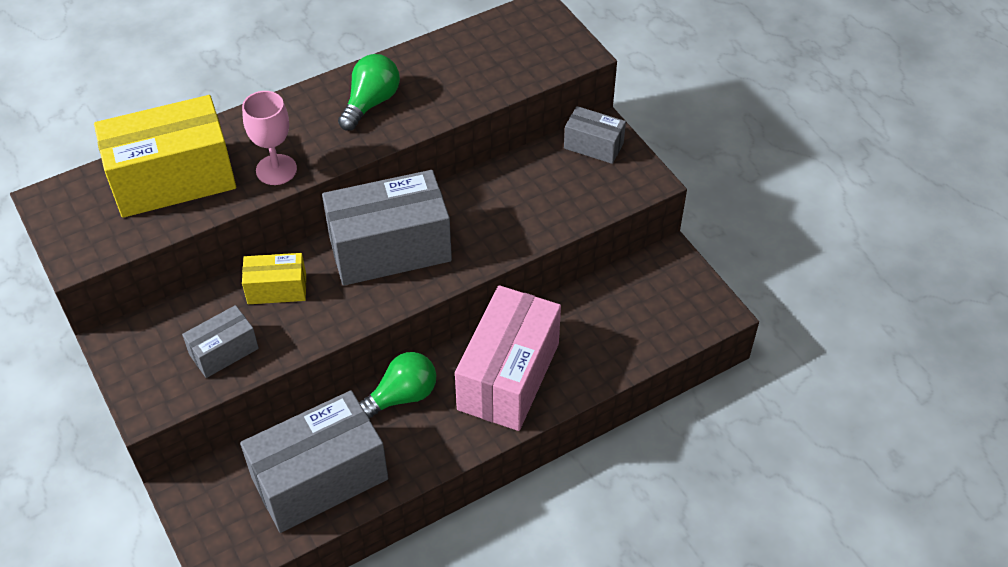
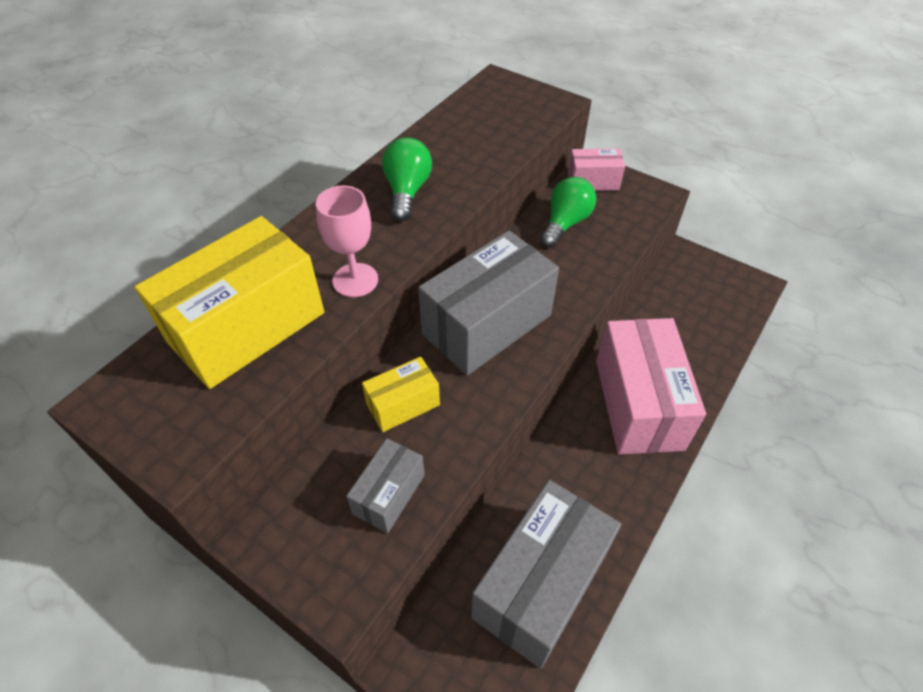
camera: 25 degrees left, 0 degrees up
green light bulb [360,352,436,418] -> green light bulb moved to [540,177,596,247]
grey box [564,106,626,164] -> pink box [568,149,625,191]

